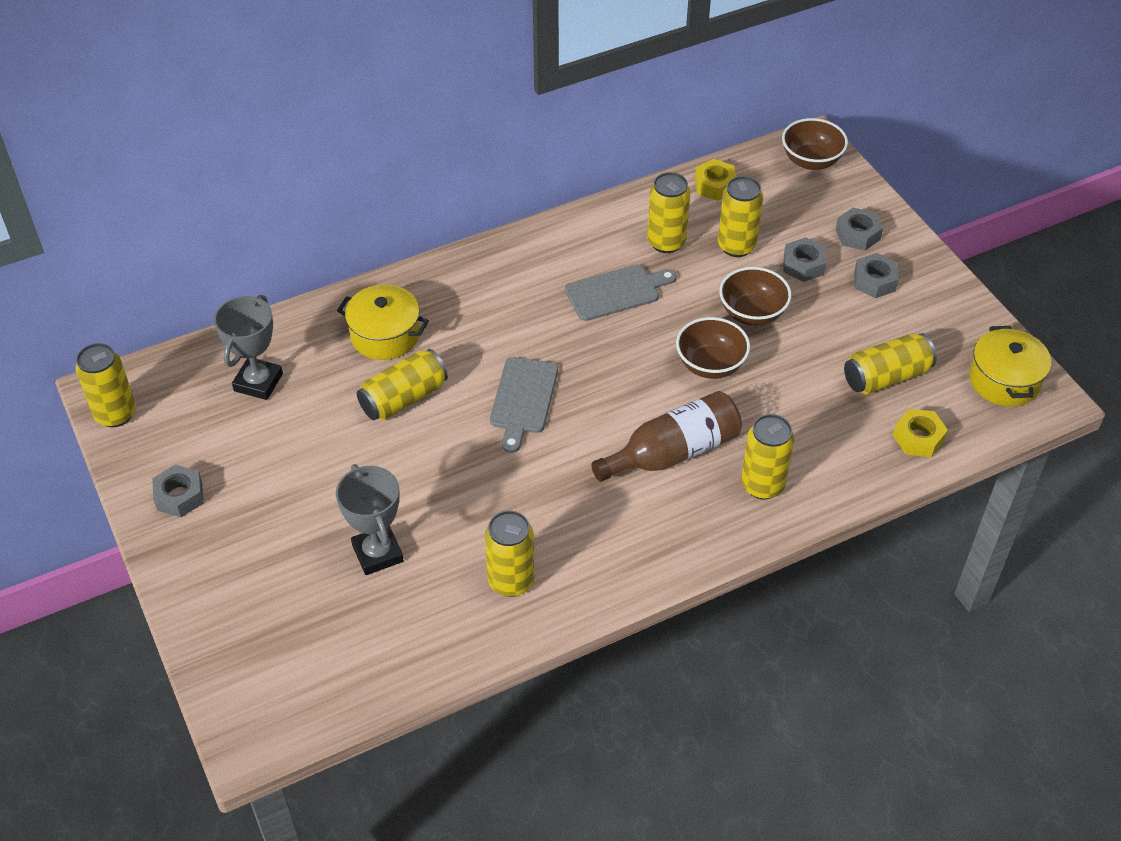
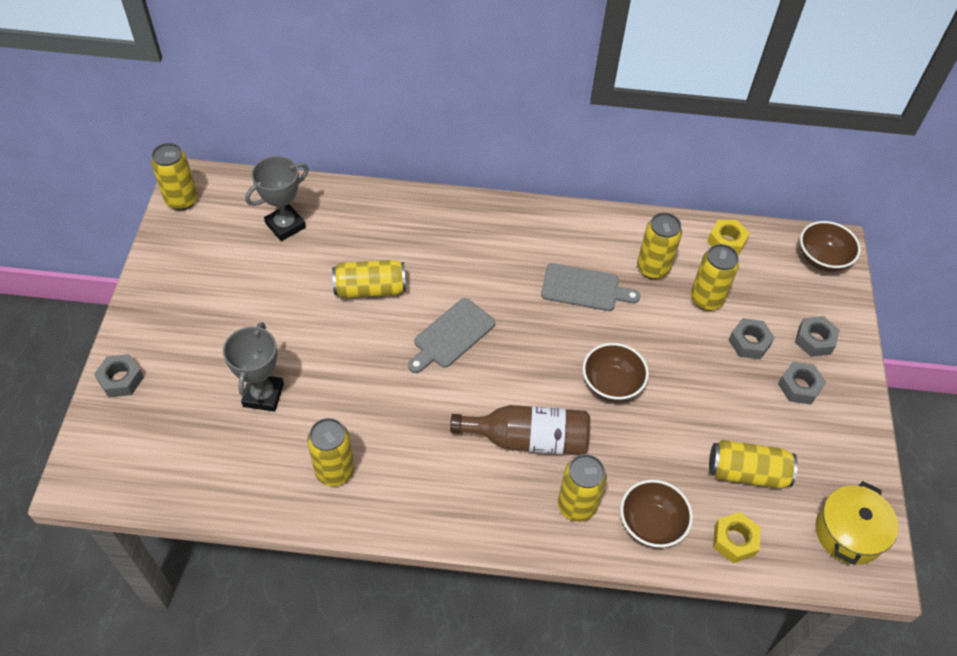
camera: 30 degrees right, 5 degrees up
grey nut [152,465,204,517] -> grey nut moved to [94,354,144,398]
yellow pot [337,285,429,360] -> none
brown bowl [719,267,792,326] -> brown bowl moved to [620,480,693,548]

